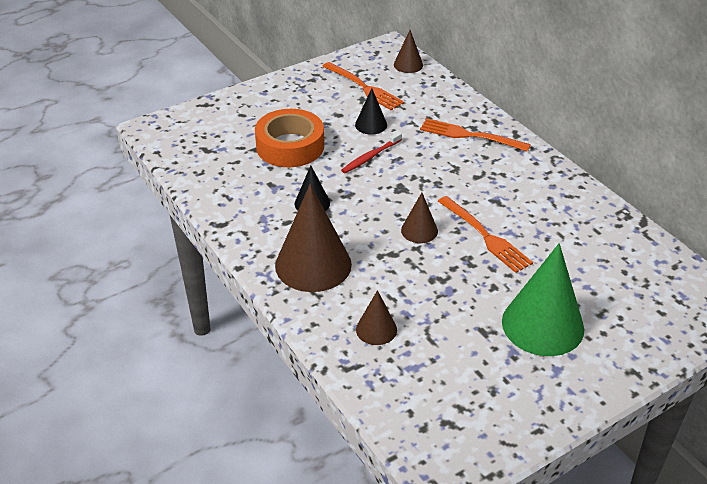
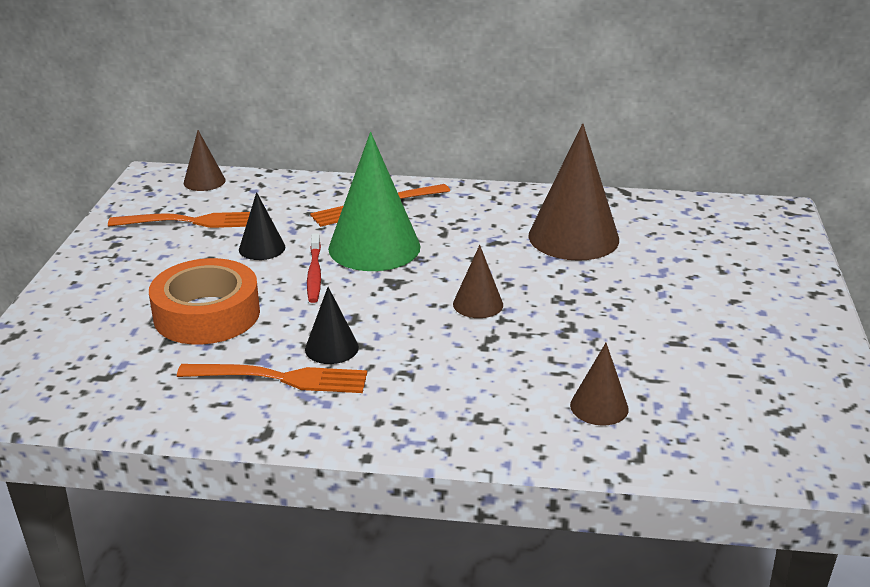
camera: 50 degrees left, 10 degrees down
brown cone [275,184,352,292] -> brown cone moved to [528,123,619,261]
orange fork [438,196,533,273] -> orange fork moved to [177,364,367,393]
green cone [502,243,584,356] -> green cone moved to [328,132,421,271]

